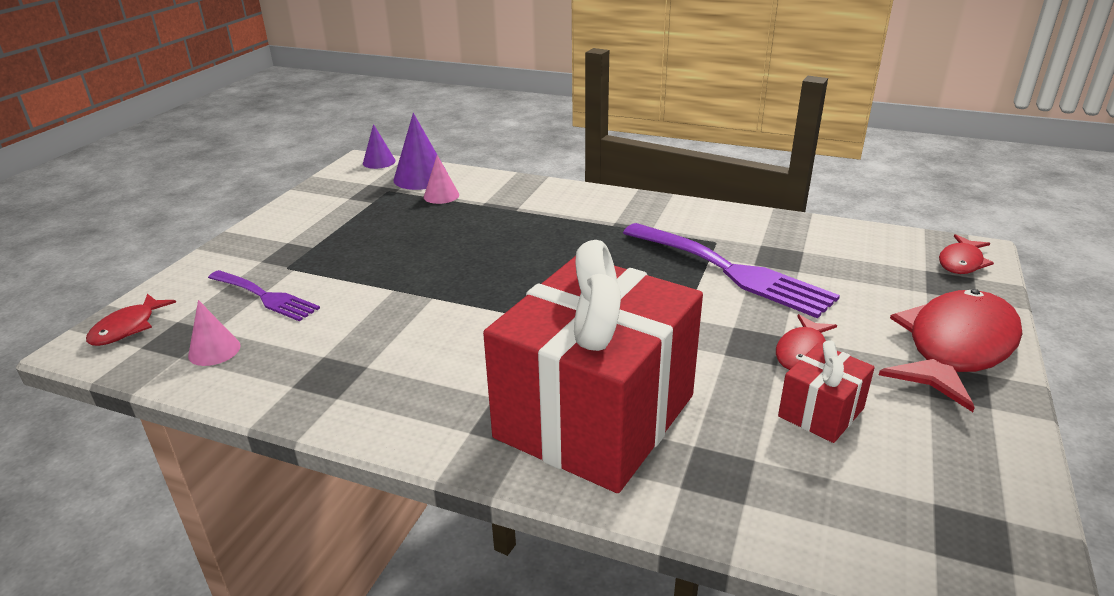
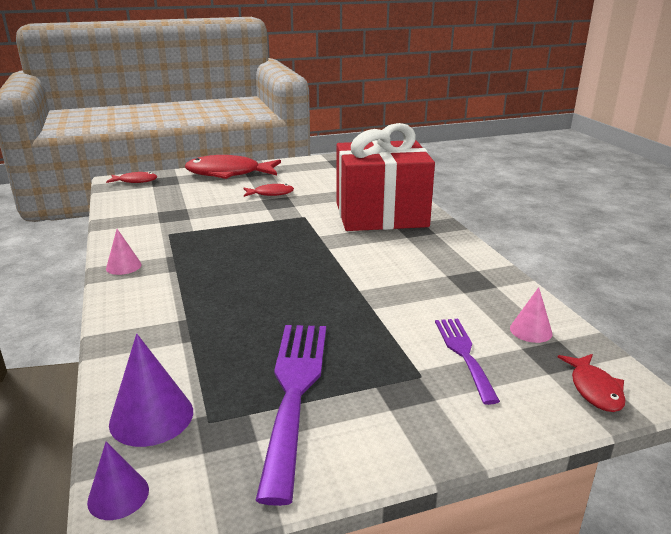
camera: 130 degrees left, 5 degrees down
red fish [86,294,176,346] -> red fish turned 105 degrees clockwise [557,354,626,412]
pink cone [424,155,459,204] -> pink cone moved to [106,229,142,275]
purple fork [623,223,840,318] -> purple fork moved to [255,325,326,506]
red gift [778,340,875,443] -> none

